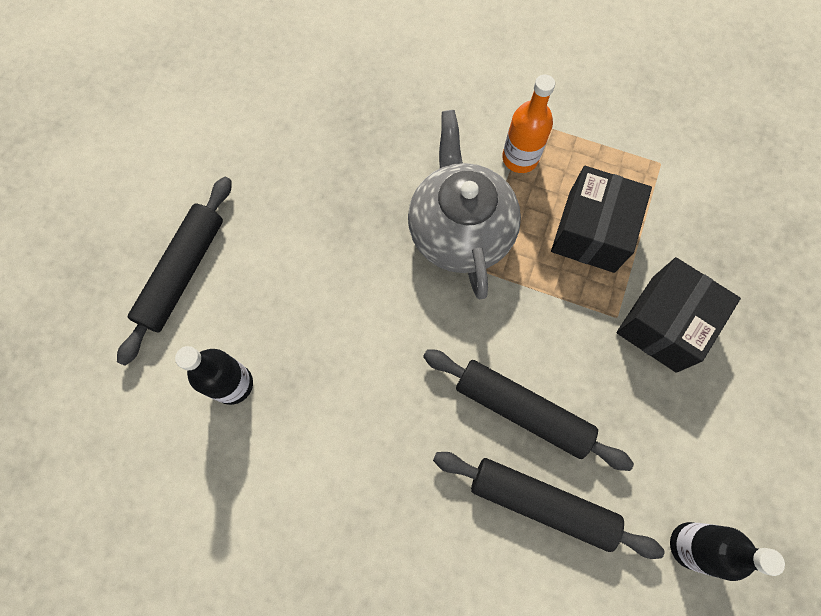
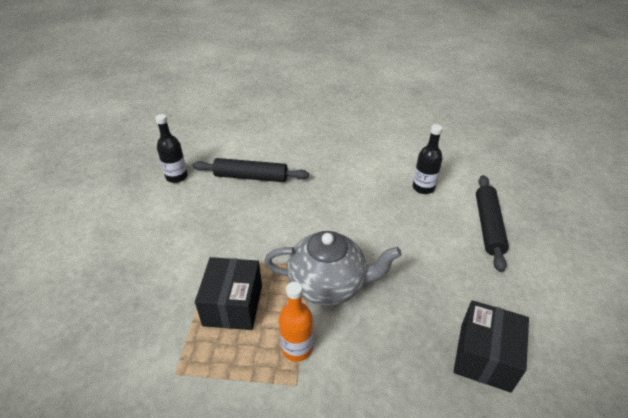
camera: 165 degrees right, 30 degrees down
grey teapot [408,110,521,299] -> grey teapot turned 60 degrees counterclockwise [264,231,402,306]
black rolling pin [423,349,634,471] -> none
black box [617,257,741,373] -> black box moved to [453,300,529,393]

